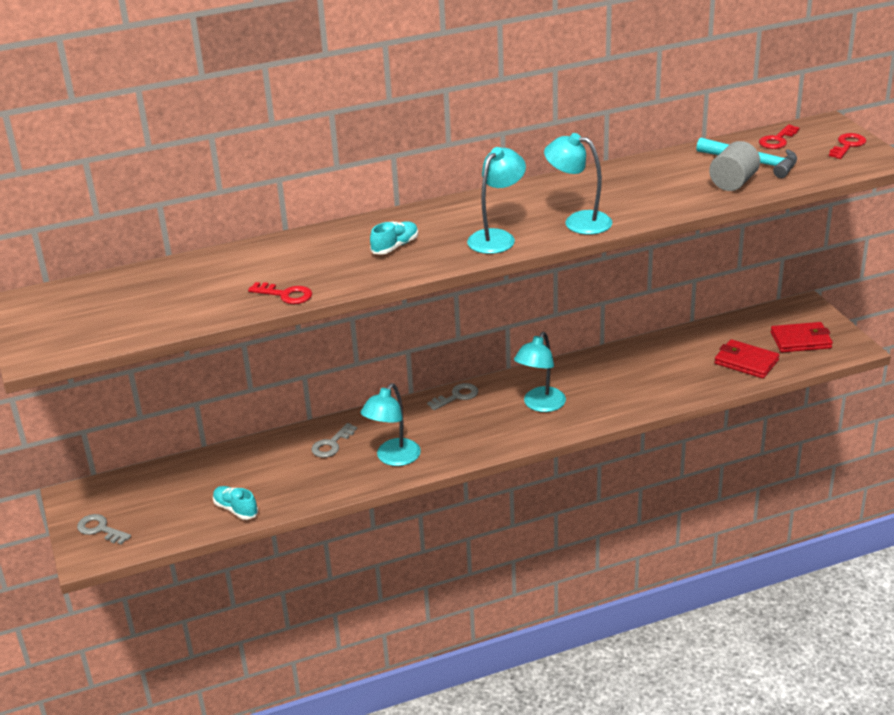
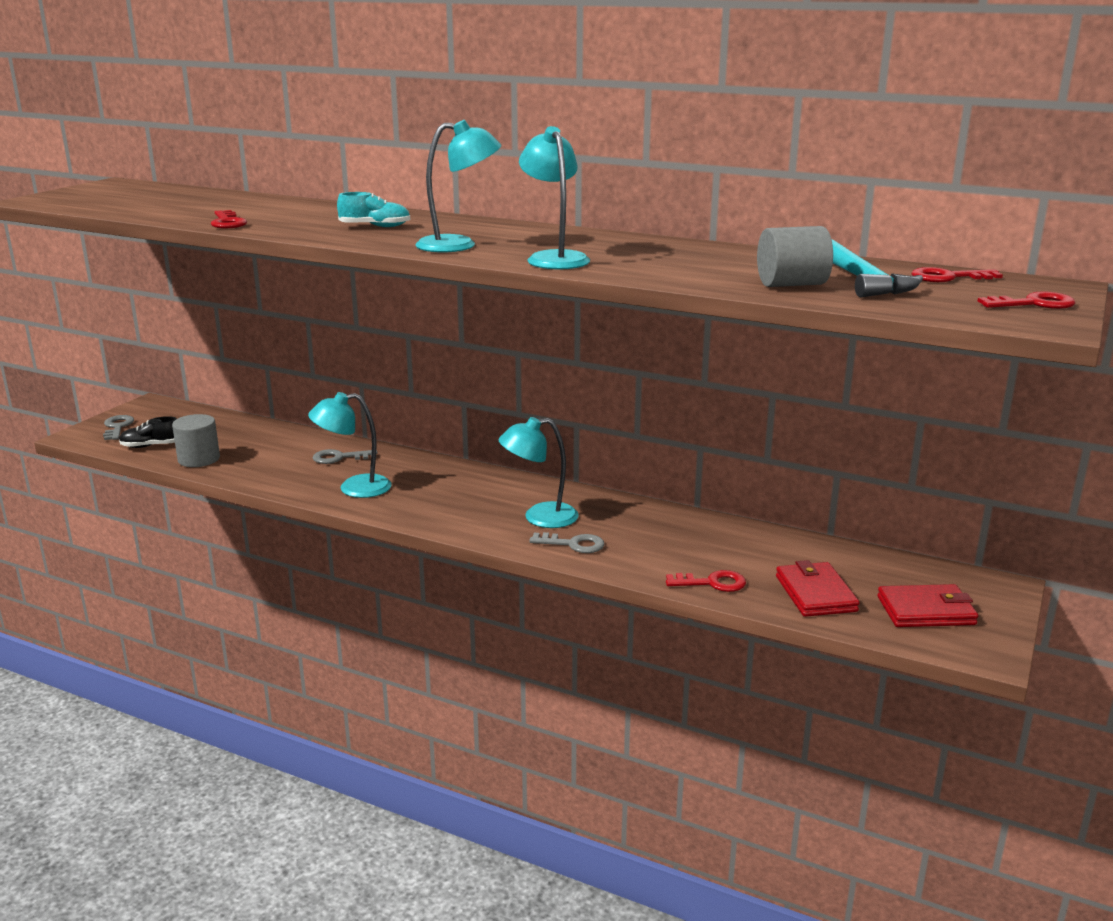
camera: 45 degrees right, 10 degrees down
turquoise shoe [213,486,258,520] -> grey cylinder [172,414,220,467]
grey key [427,383,478,410] -> grey key moved to [529,532,605,553]
red wallet [771,322,833,352] -> red wallet turned 45 degrees counterclockwise [877,584,978,627]
none -> black shoe [119,416,177,448]
none -> red key [666,570,746,592]

